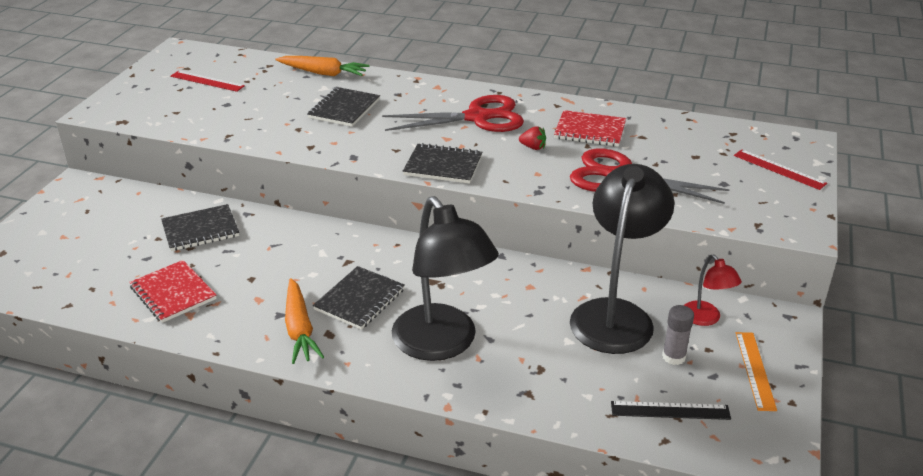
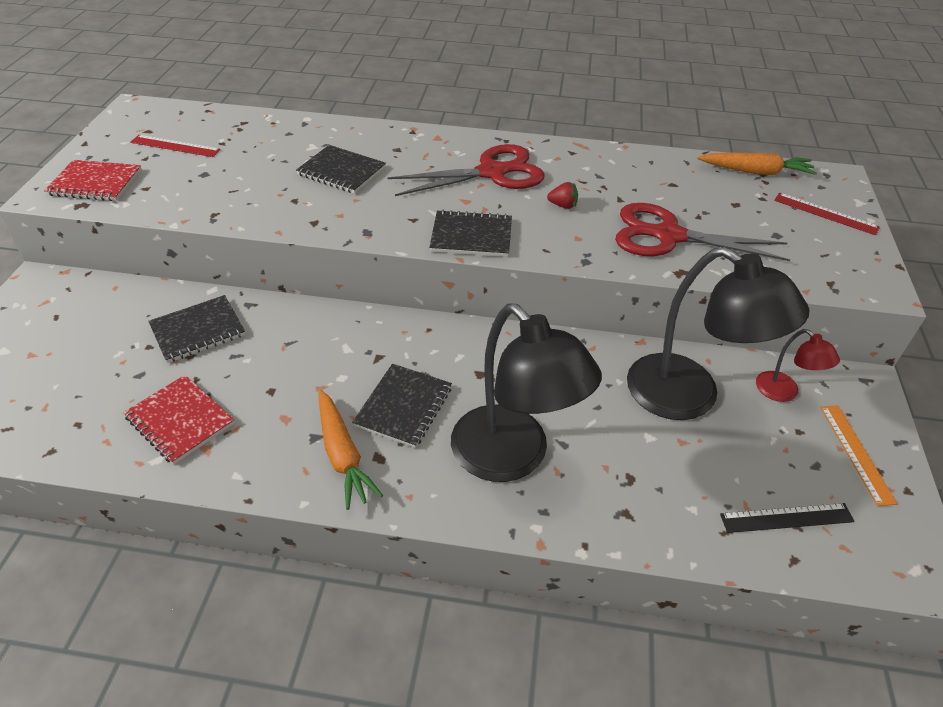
camera: 10 degrees left, 10 degrees up
orange carrot [275,56,370,76] -> orange carrot moved to [697,152,817,175]
black notebook [307,87,380,127] -> black notebook turned 75 degrees counterclockwise [296,145,386,194]
red notebook [554,110,626,147] -> red notebook moved to [44,160,142,201]
black lamp [570,164,675,354] -> black lamp turned 120 degrees clockwise [627,247,809,420]
grey glue stick [662,305,694,365] -> none

